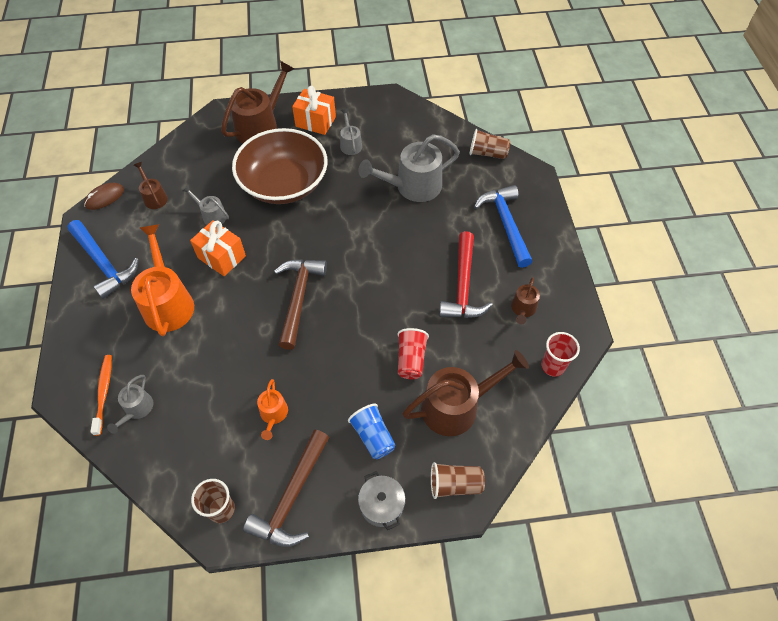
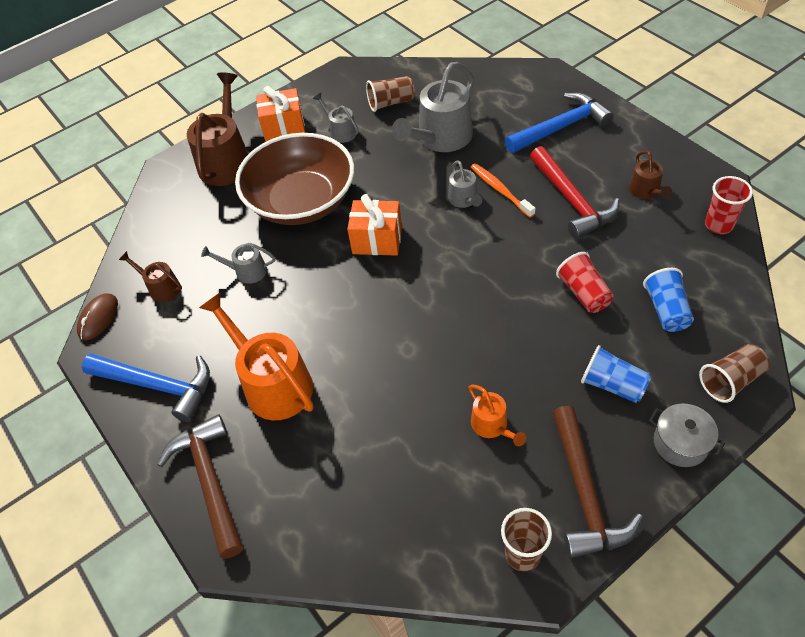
camera: 25 degrees left, 5 degrees down
orange toothbrush [91,355,112,436] -> orange toothbrush moved to [471,163,535,218]
grey watering can [107,375,153,434] -> grey watering can moved to [448,160,482,208]
orange gift [190,220,246,276] -> orange gift moved to [347,194,402,256]
brown hammer [274,259,327,350] -> brown hammer moved to [157,414,243,559]
brown watering can [402,350,529,436] -> blue cup [643,268,694,332]
brown cup [470,129,511,159] -> brown cup moved to [366,76,415,112]
blue hammer [474,185,533,268] -> blue hammer turned 105 degrees clockwise [505,92,614,153]

